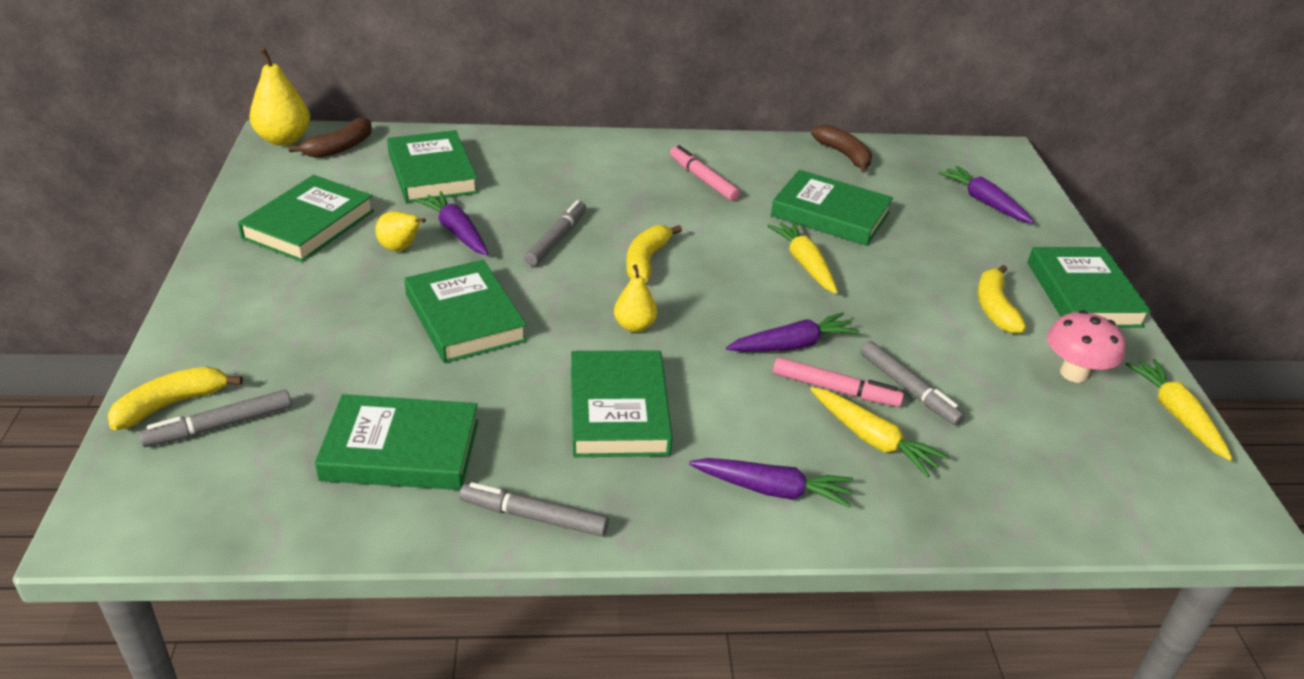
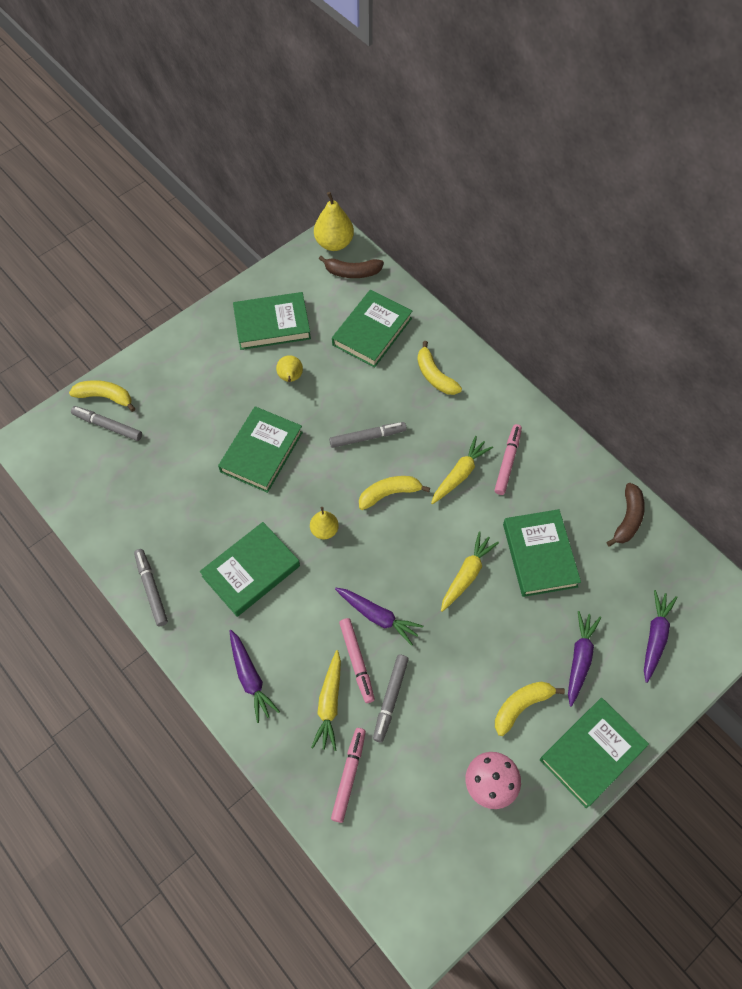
camera: 55 degrees right, 25 degrees up
green book [315,394,478,490] -> none
purple carrot [415,191,488,255] -> purple carrot moved to [568,611,601,707]
yellow carrot [1125,358,1233,461] -> yellow carrot moved to [431,436,493,504]
none -> pink marker [331,728,366,823]
none -> yellow banana [417,341,462,395]

